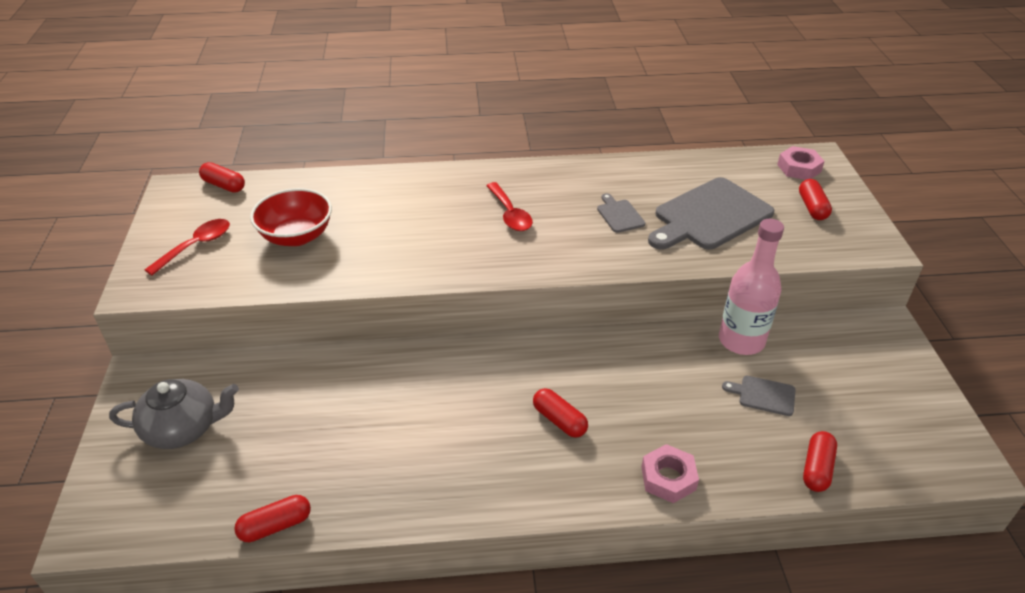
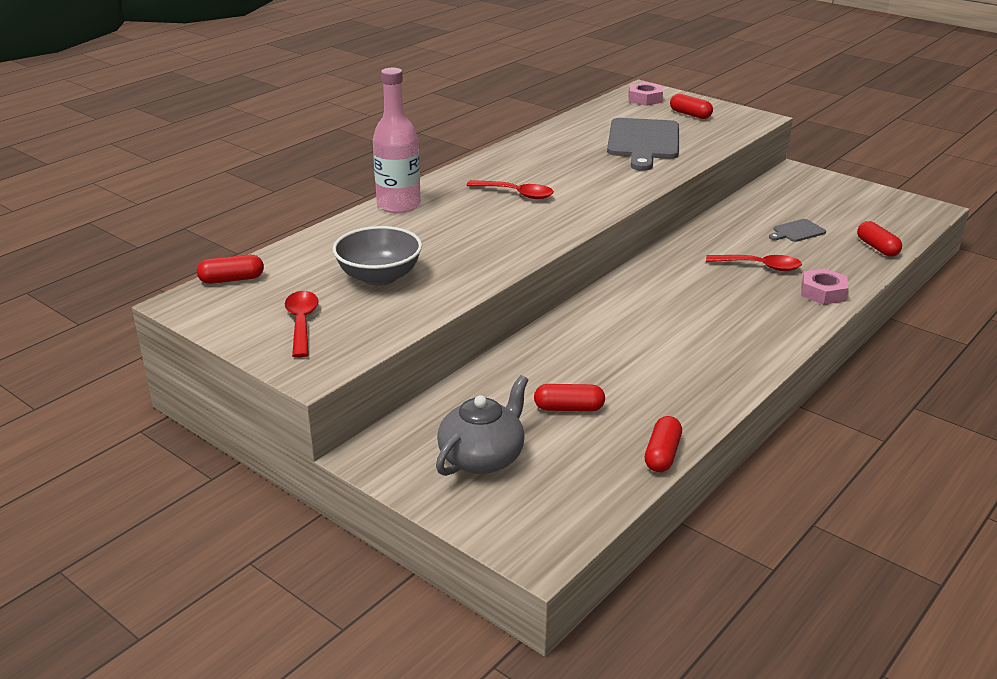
camera: 45 degrees left, 10 degrees down
red bowl [250,188,332,246] -> grey bowl [333,226,422,286]
red capsule [533,388,588,438] -> red capsule moved to [534,384,605,411]
grey cutting board [597,193,645,233] -> none
pink bottle [719,219,784,355] -> pink bottle moved to [373,68,421,213]
none -> red spoon [706,255,802,271]

